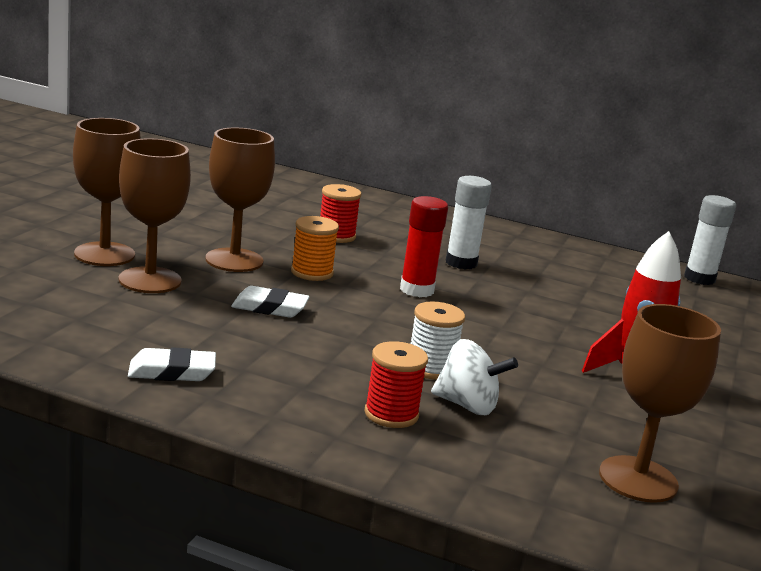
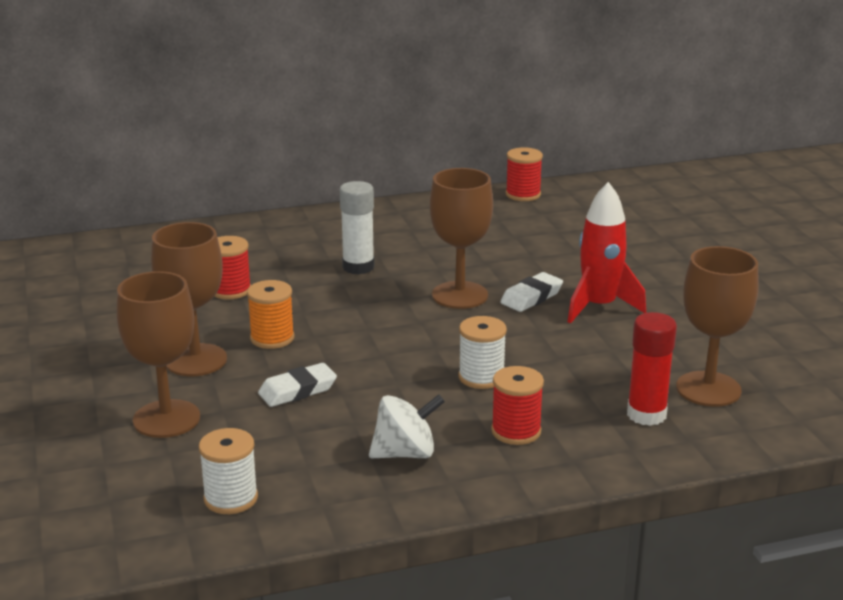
camera: 35 degrees left, 5 degrees up
brown goblet [73,118,141,266] -> brown goblet moved to [430,168,493,309]
white eraser [128,348,216,381] -> white eraser moved to [500,272,563,312]
red glue stick [400,196,448,297] -> red glue stick moved to [627,312,677,426]
white spinning top [431,339,518,415] -> white spinning top moved to [369,394,445,458]
white glue stick [684,195,736,285] -> red spool [506,147,543,201]
none -> white spool [199,428,258,514]

